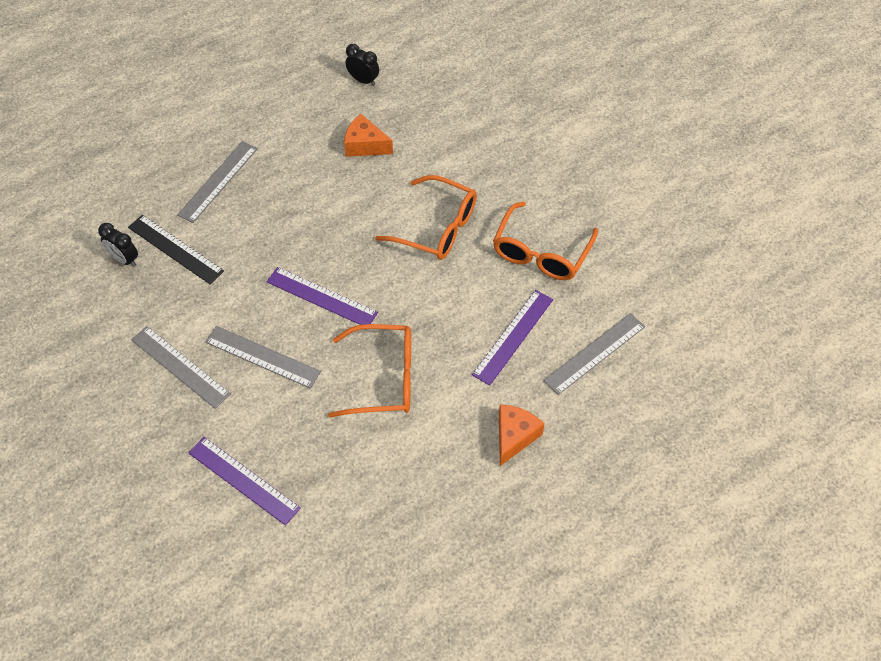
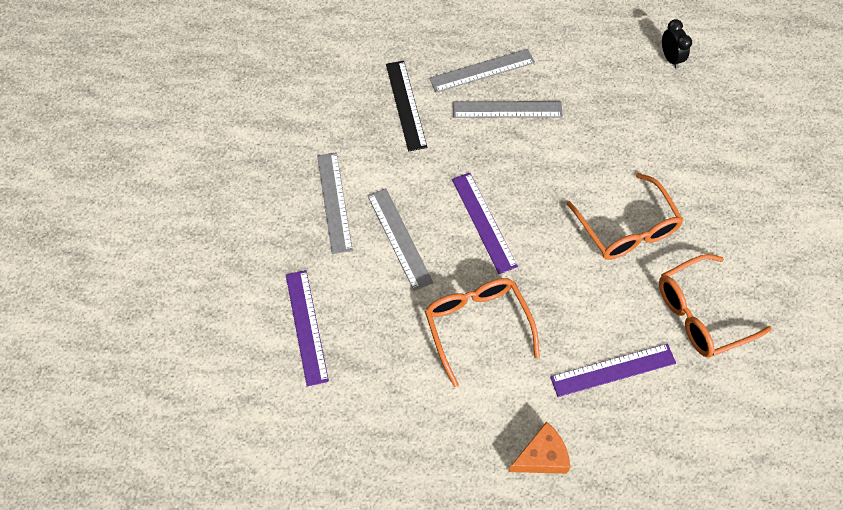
camera: 40 degrees right, 5 degrees up
black clock [98,223,138,267] -> none
orange glasses [328,324,411,418] -> orange glasses turned 150 degrees counterclockwise [425,278,540,387]
orange cheese [344,114,393,157] -> none
grey ruler [543,313,645,395] -> grey ruler moved to [453,101,563,118]

